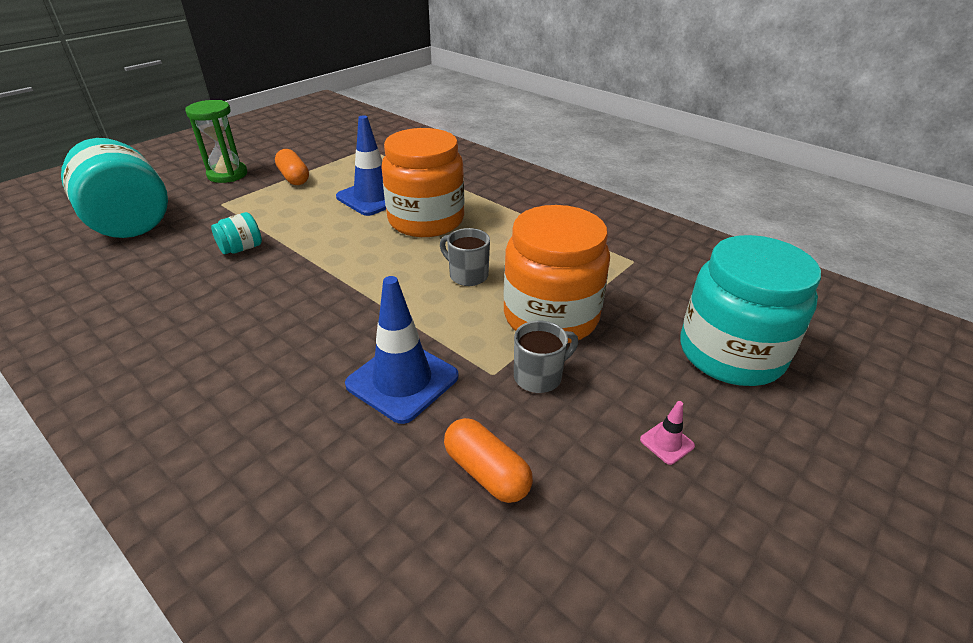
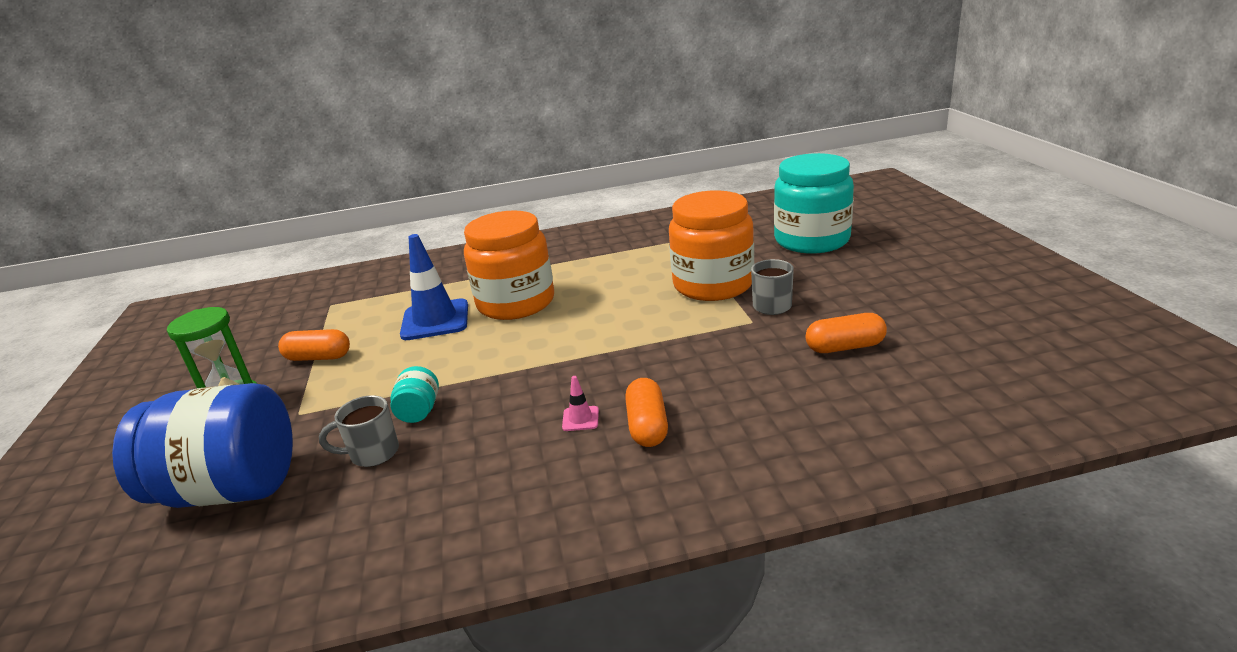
camera: 50 degrees left, 10 degrees down
turquoise jar [61,138,168,238] -> blue jar [112,383,293,508]
blue traffic cone [345,276,459,424] -> none
grey mug [440,228,490,286] -> grey mug moved to [319,395,399,467]
pink traffic cone [640,401,695,465] -> pink traffic cone moved to [562,376,599,431]
none -> orange capsule [625,378,668,447]

